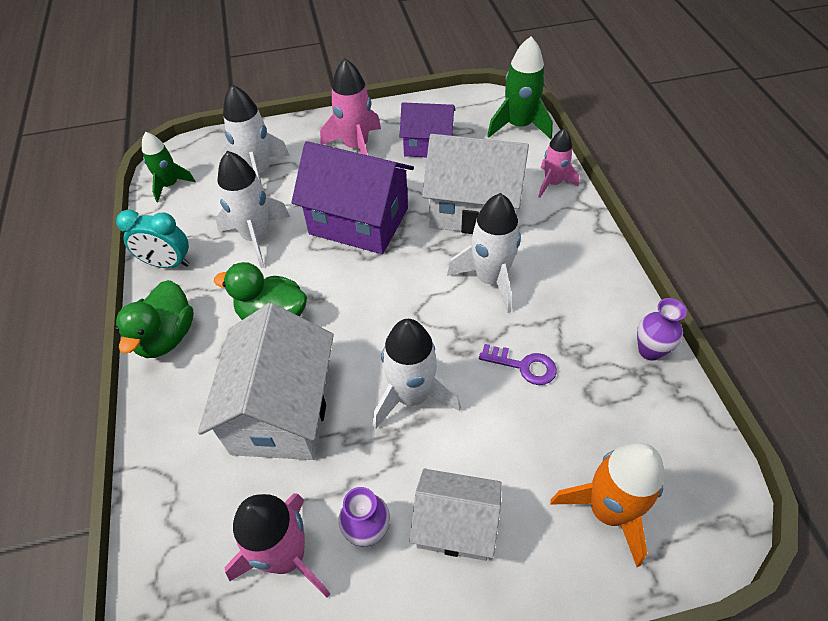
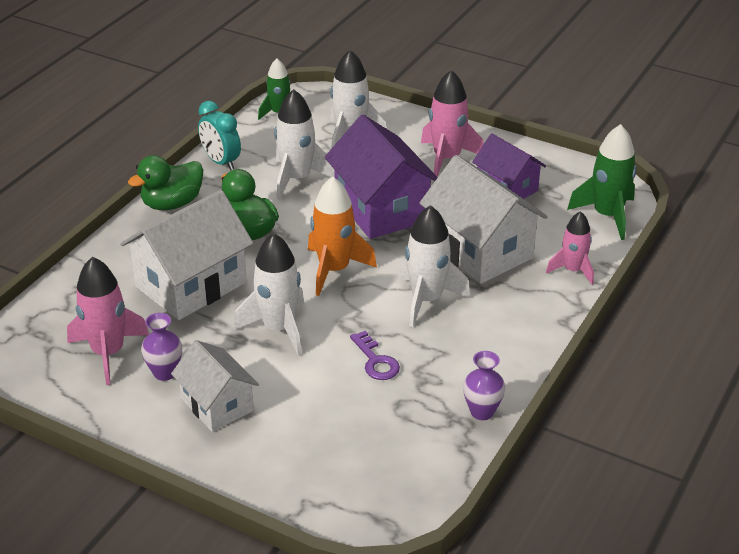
camera: 40 degrees right, 15 degrees down
orange rocket [550,443,665,567] -> orange rocket moved to [308,176,377,296]

